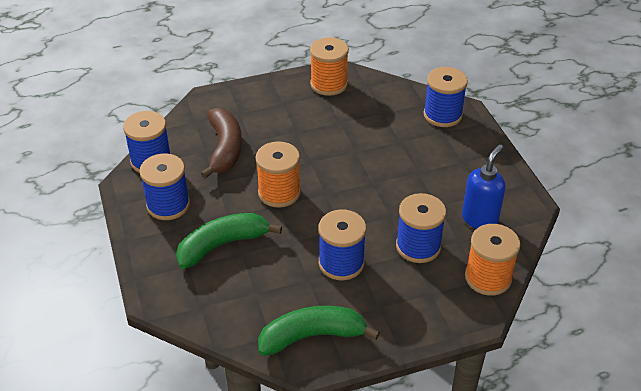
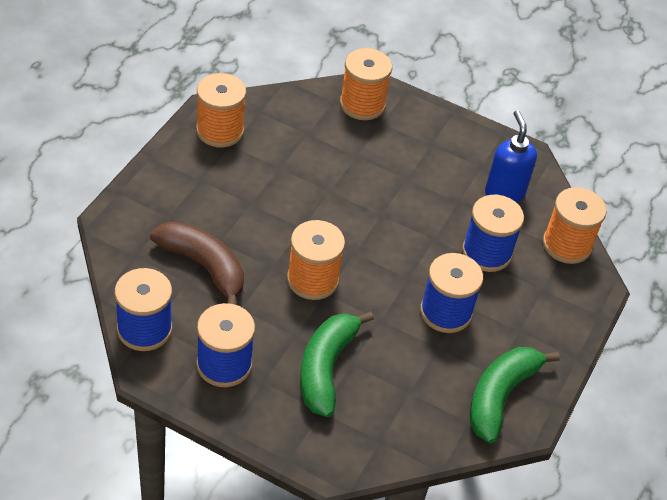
camera: 50 degrees left, 5 degrees up
blue spool [424,67,468,127] -> orange spool [340,48,392,120]

